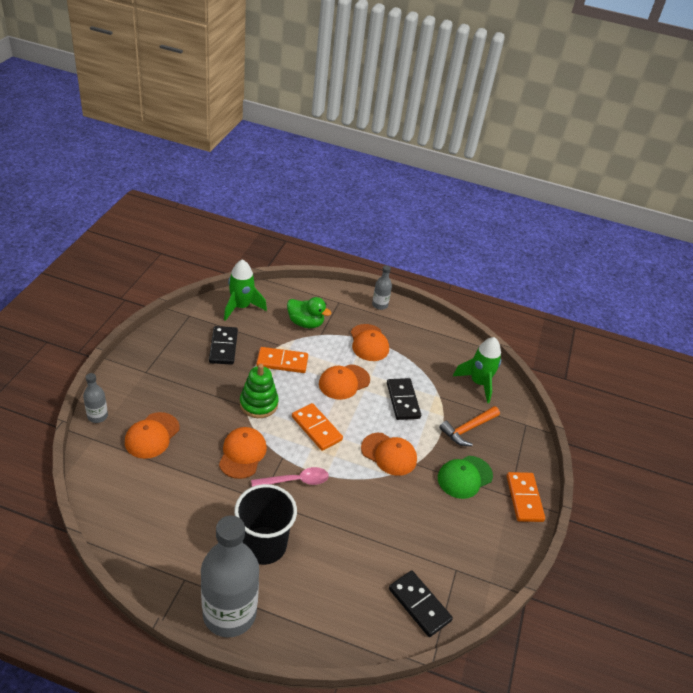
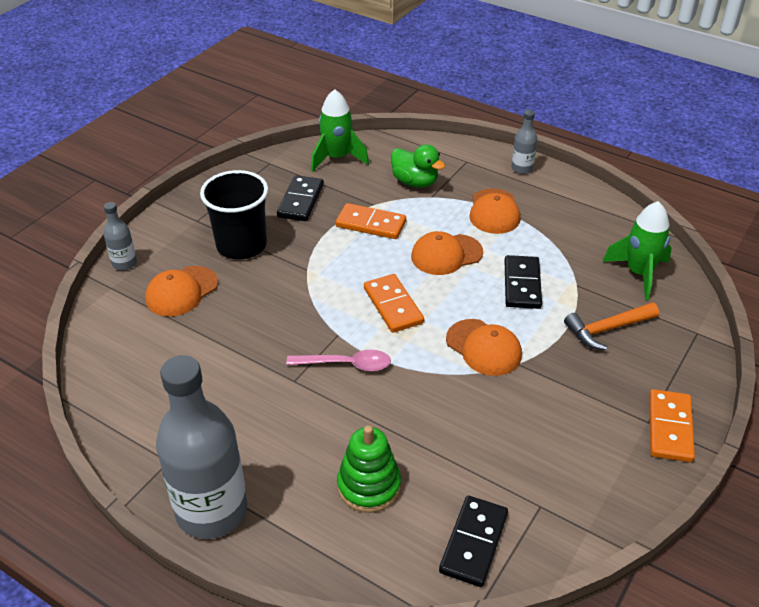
camera: 20 degrees right, 0 degrees up
orange cap [219,427,267,479] -> none
black cup [234,484,297,565] -> black cup moved to [200,170,268,260]
green stacking toy [240,364,279,418] -> green stacking toy moved to [337,425,401,513]
black domino [389,570,453,637] -> black domino turned 45 degrees clockwise [439,496,508,587]
green cap [438,456,493,499] -> none

